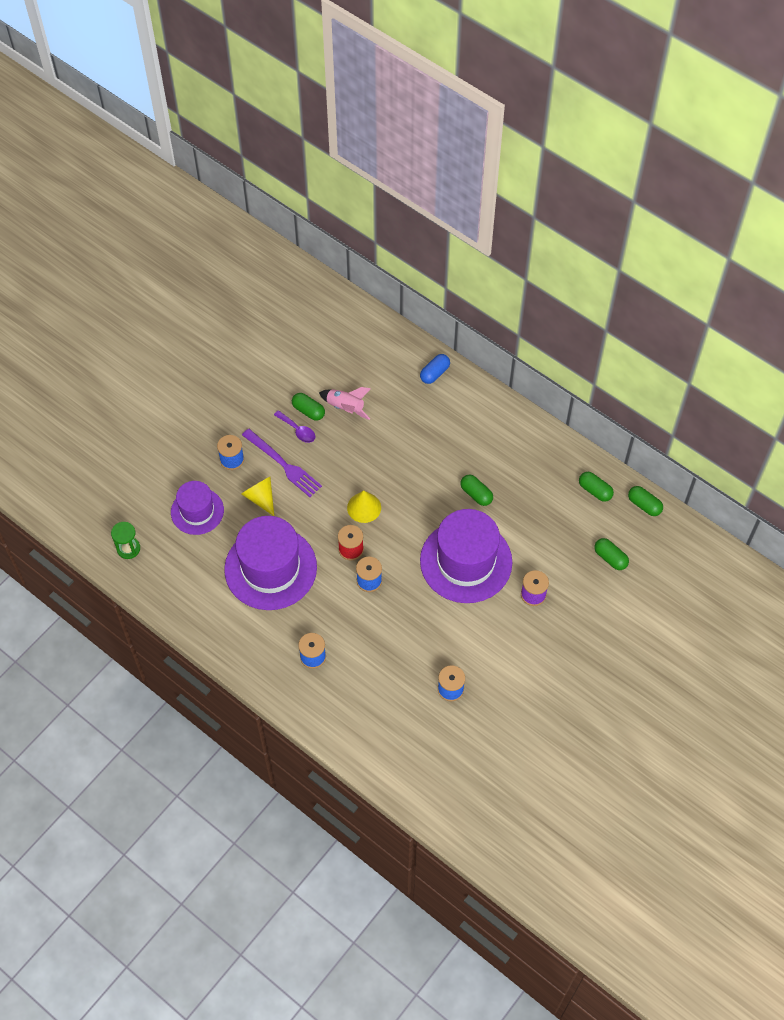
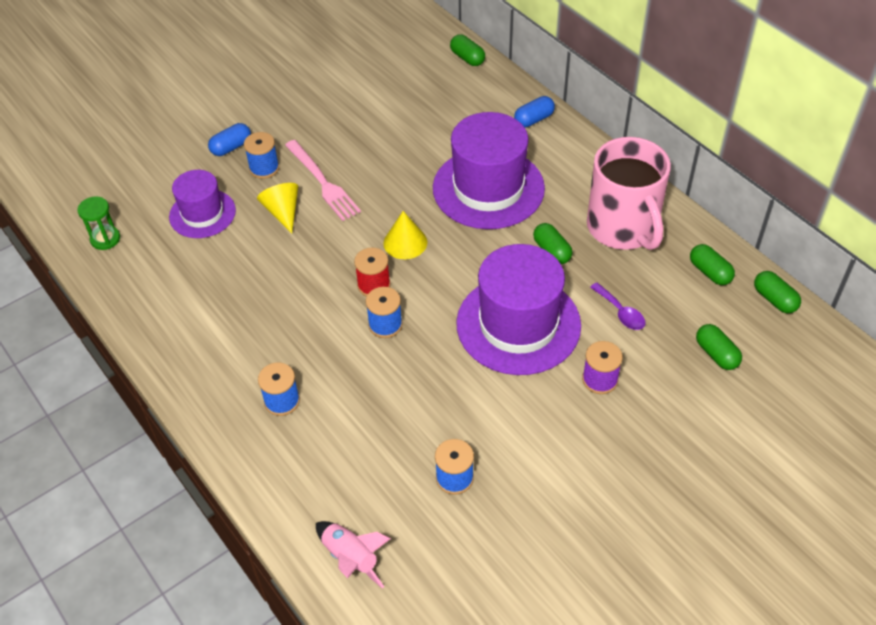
camera: 15 degrees right, 10 degrees down
purple hat [224,516,317,610] -> purple hat moved to [433,112,545,229]
purple fork [242,429,322,497] -> pink fork [285,140,361,221]
purple spoon [274,410,316,443] -> purple spoon moved to [590,283,646,330]
green capsule [292,393,325,421] -> green capsule moved to [450,35,485,66]
pink rocket [319,387,371,420] -> pink rocket moved to [316,521,391,588]
none -> blue capsule [208,123,251,156]
none -> pink mug [587,137,671,250]

